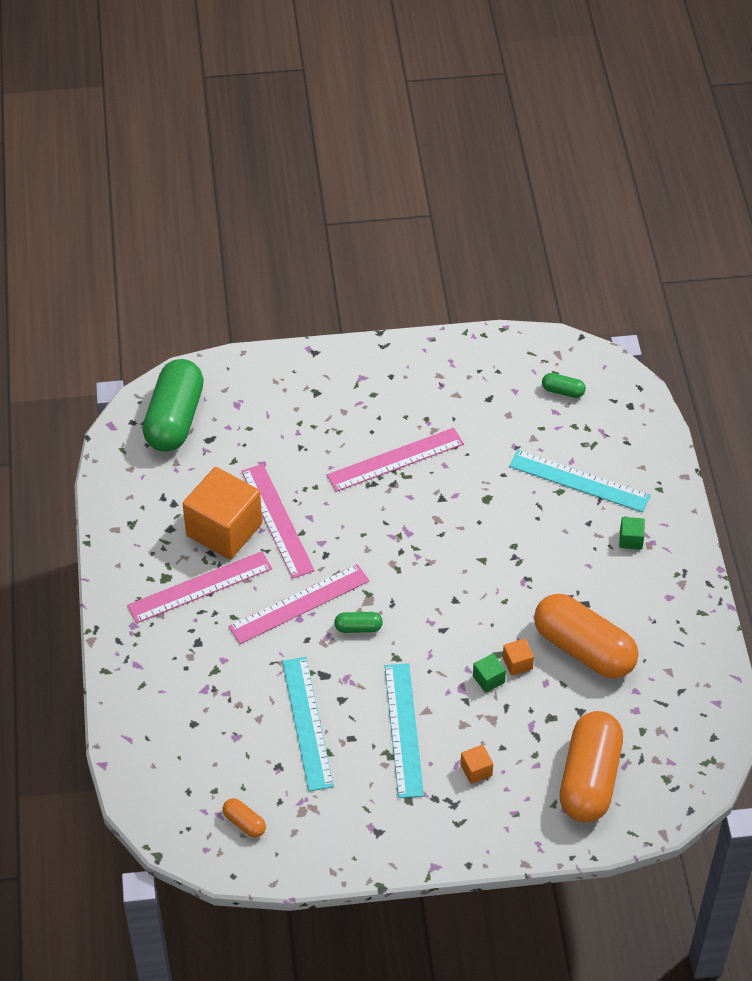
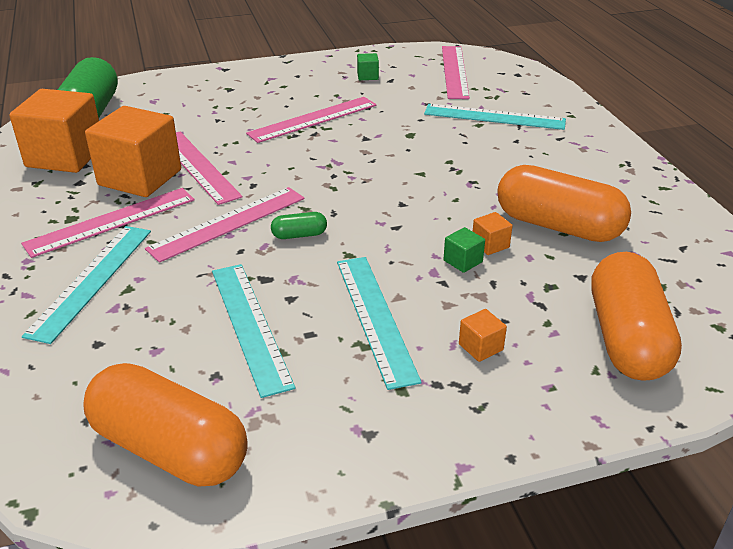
camera: 10 degrees left, 15 degrees down
orange capsule [223,798,266,838] -> orange capsule [83,363,248,487], size x2.38
green capsule [542,373,586,398] -> pink ruler [442,46,470,99]
green cube [619,517,645,550] -> green cube moved to [357,53,379,80]
none -> orange cube [9,89,99,173]
none -> turquoise ruler [22,226,151,344]

